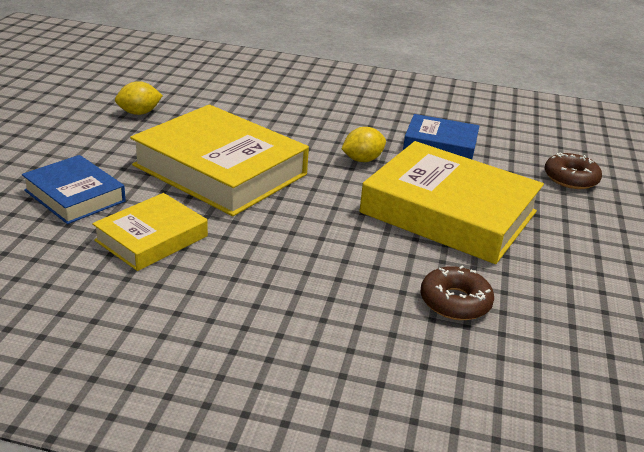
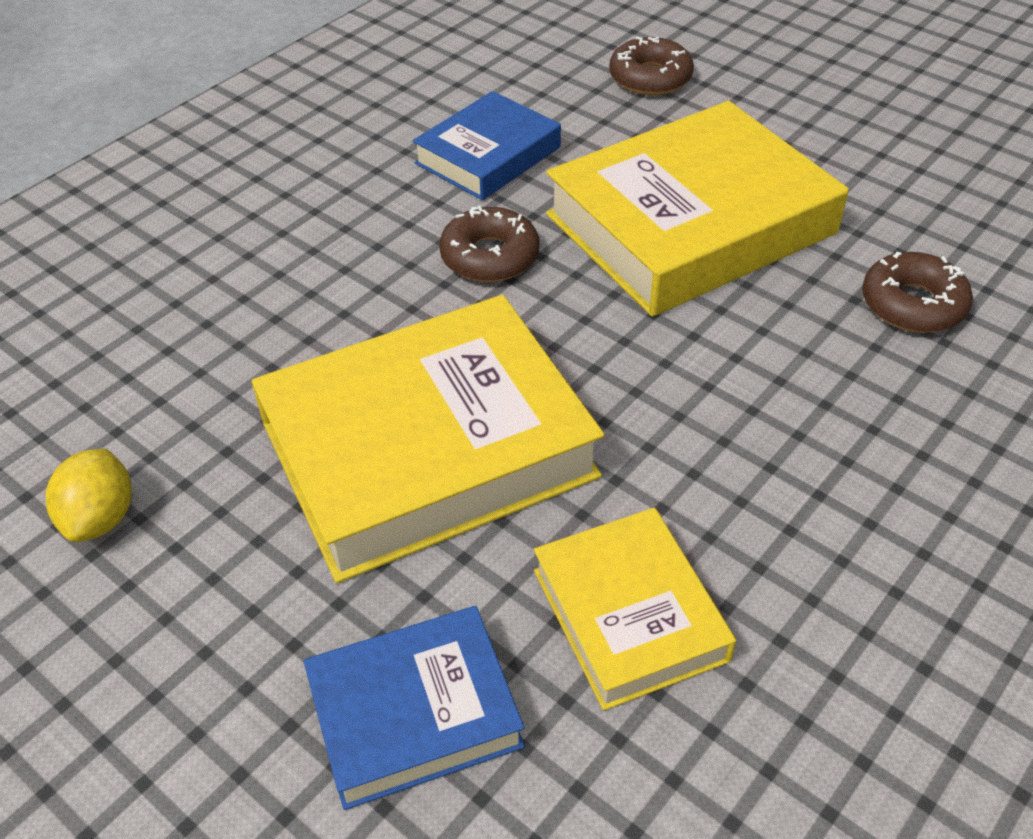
camera: 60 degrees left, 15 degrees up
yellow lemon [341,127,386,162] -> brown donut [439,206,540,282]

